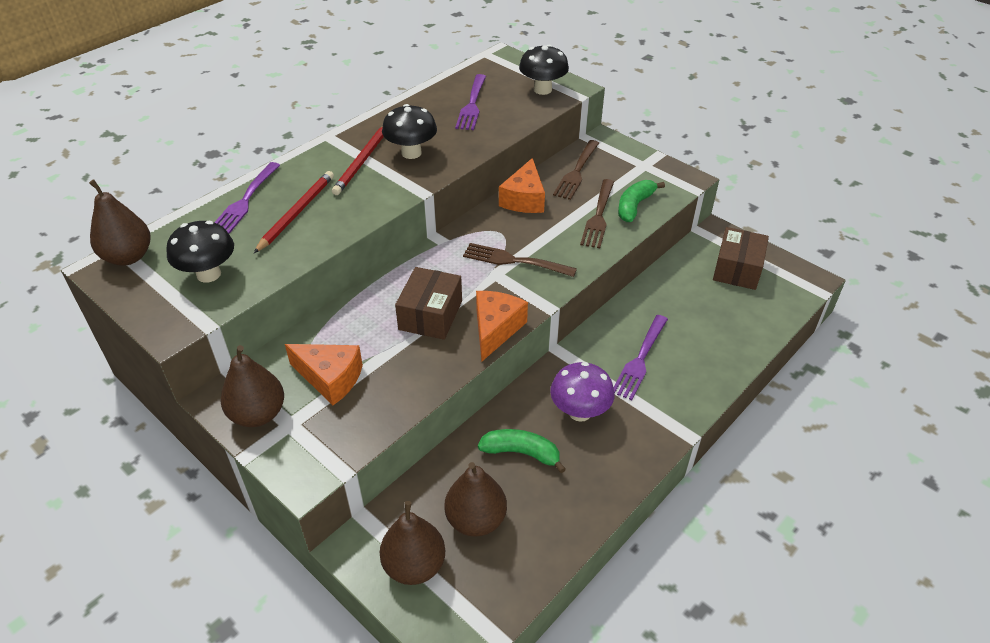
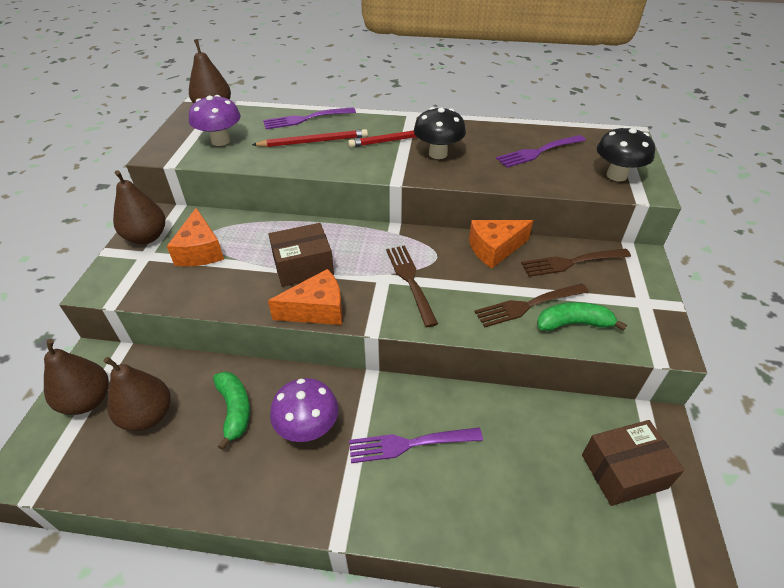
camera: 55 degrees right, 0 degrees up
black mushroom [166,221,234,283] -> purple mushroom [189,95,241,146]

